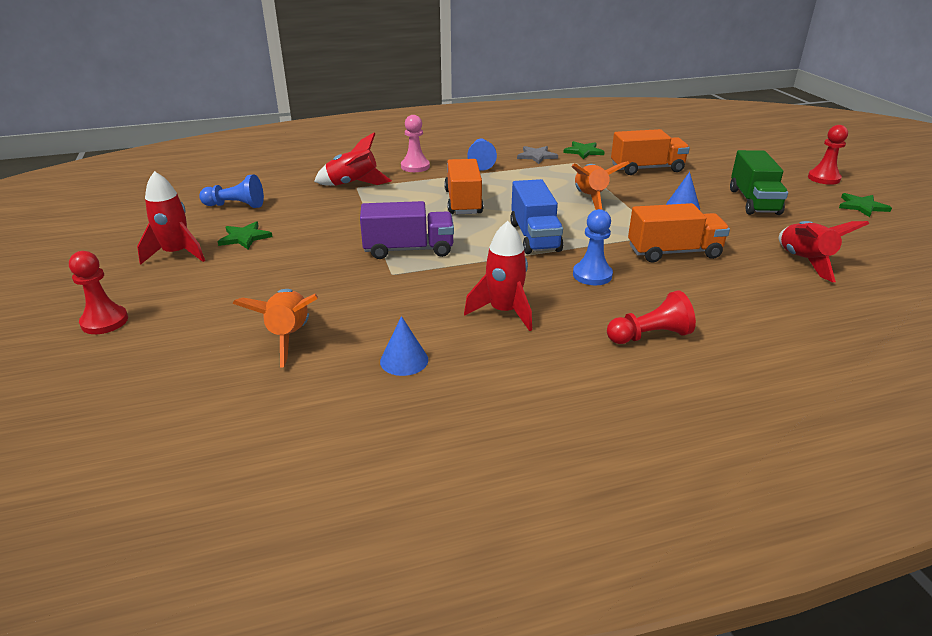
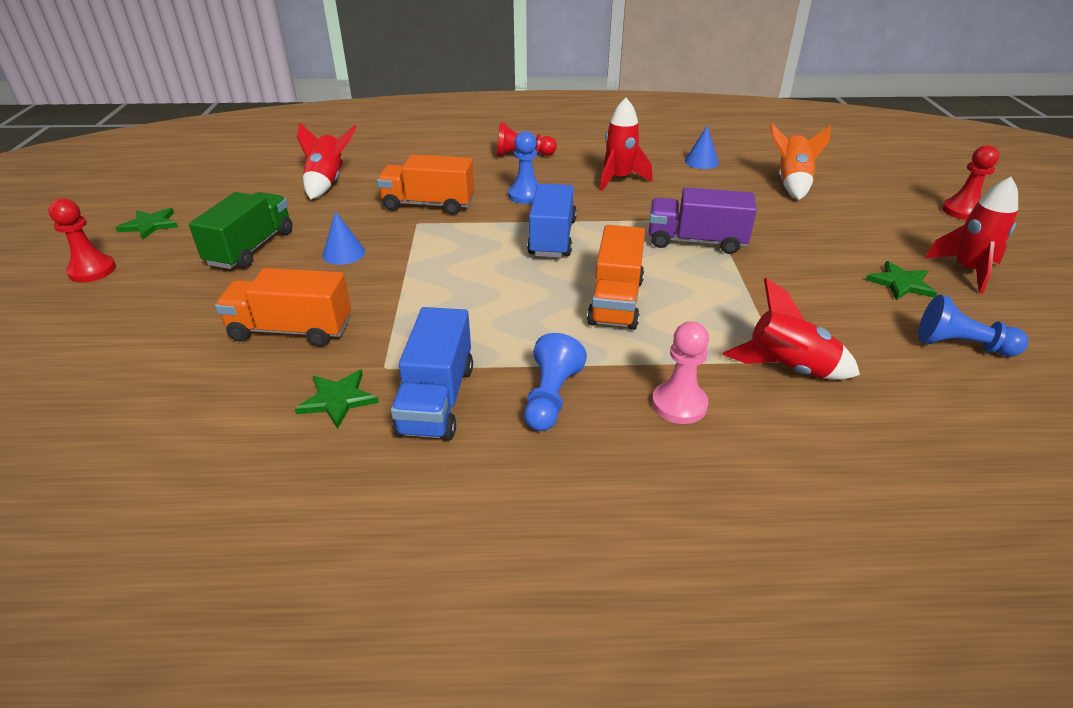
camera: 165 degrees left, 5 degrees up
grey star [517,146,558,164] -> blue truck [391,307,473,440]
orange rocket [572,161,630,210] -> none

